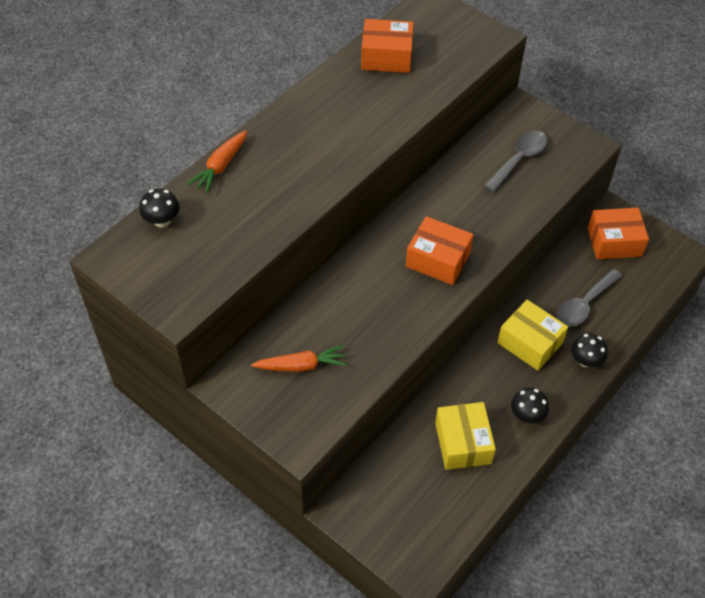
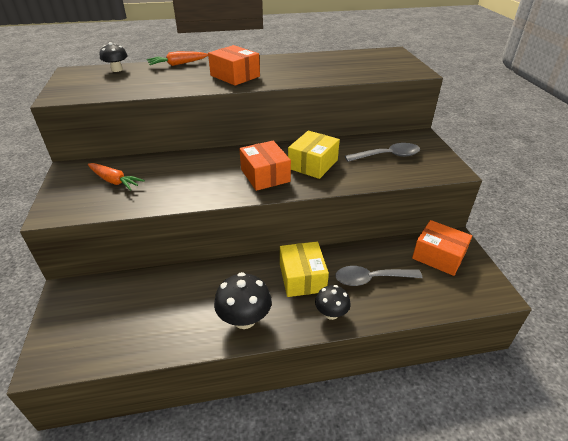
camera: 40 degrees right, 15 degrees down
orange box [361,19,414,73] -> orange box moved to [208,45,260,86]
yellow box [435,402,496,470] -> yellow box moved to [288,131,340,179]
black mushroom [511,388,549,423] -> black mushroom [214,272,272,329], size x1.58

